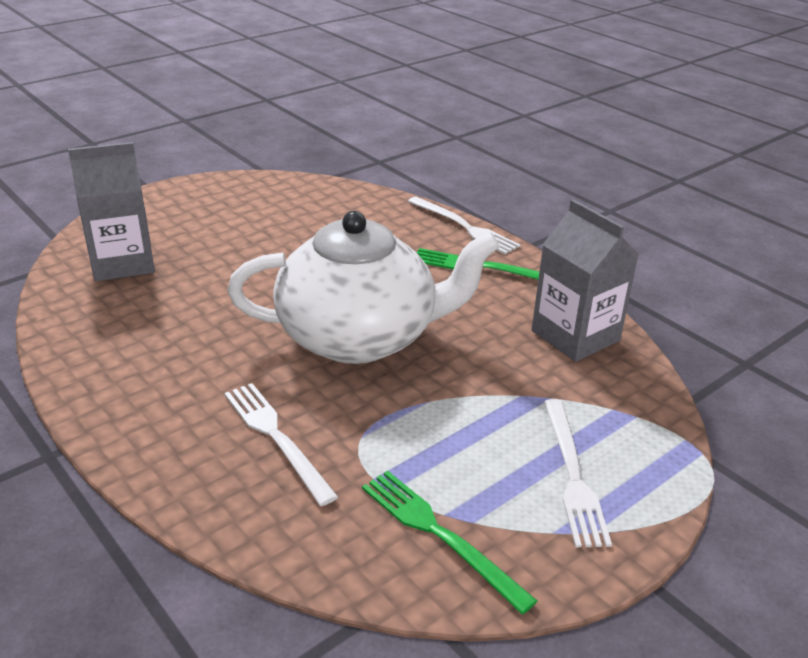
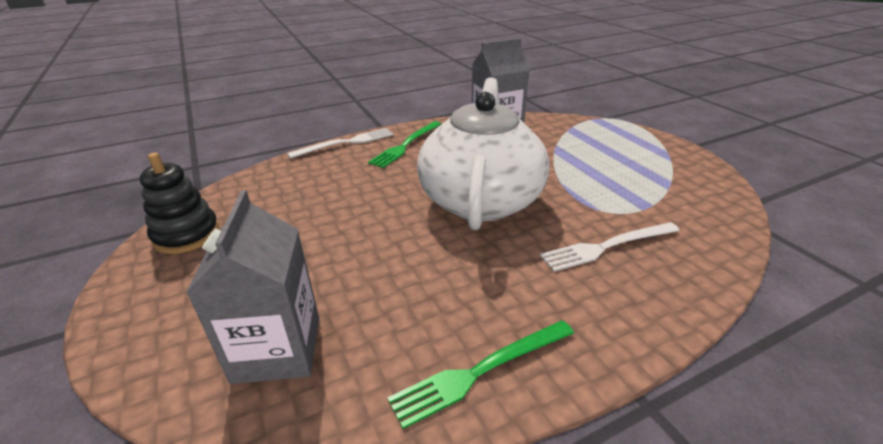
camera: 75 degrees left, 0 degrees up
green fork [362,471,537,614] -> green fork moved to [387,320,574,429]
white fork [544,399,612,547] -> none
none -> black stacking toy [140,153,219,254]

